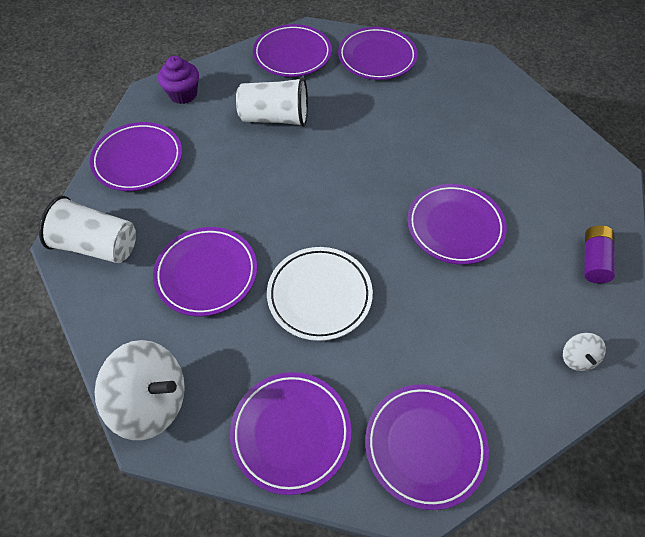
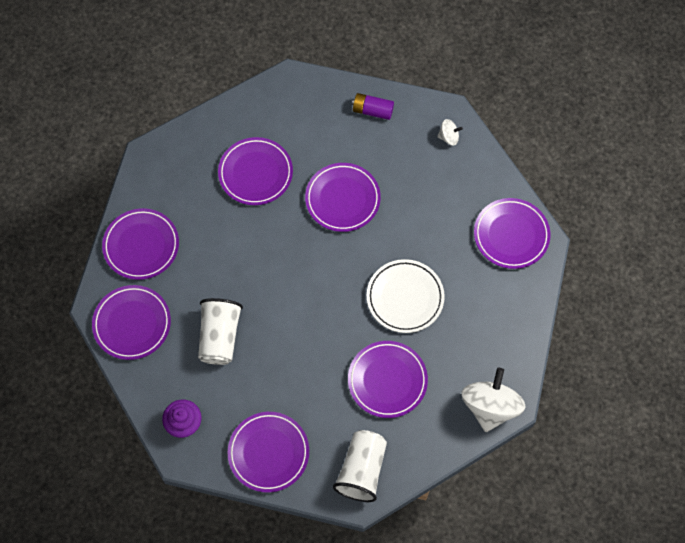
camera: 90 degrees left, 10 degrees up
purple plate [230,372,351,495] -> purple plate moved to [218,137,293,205]

